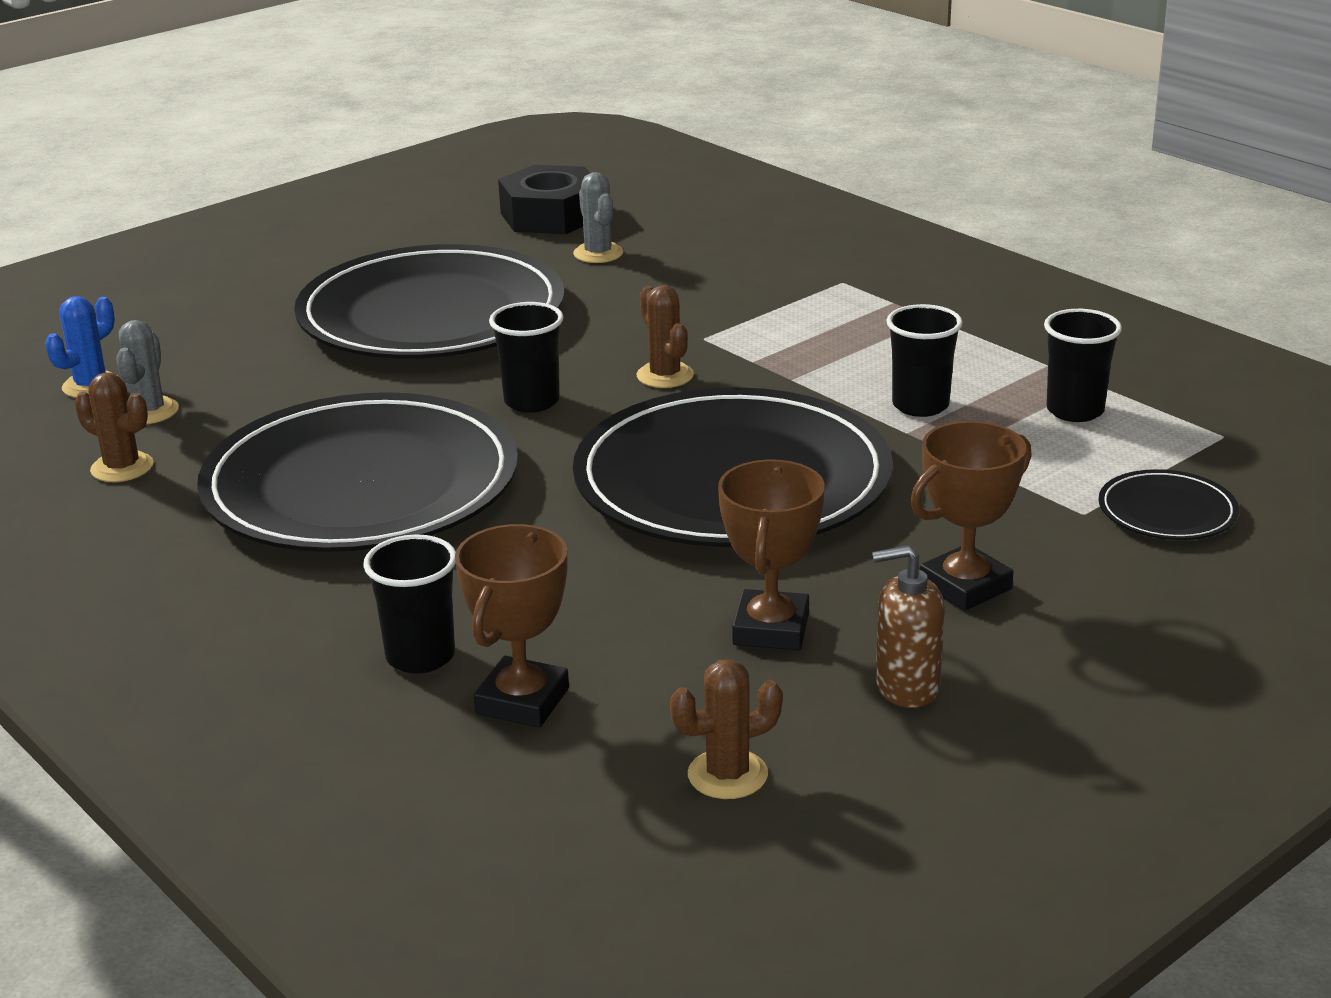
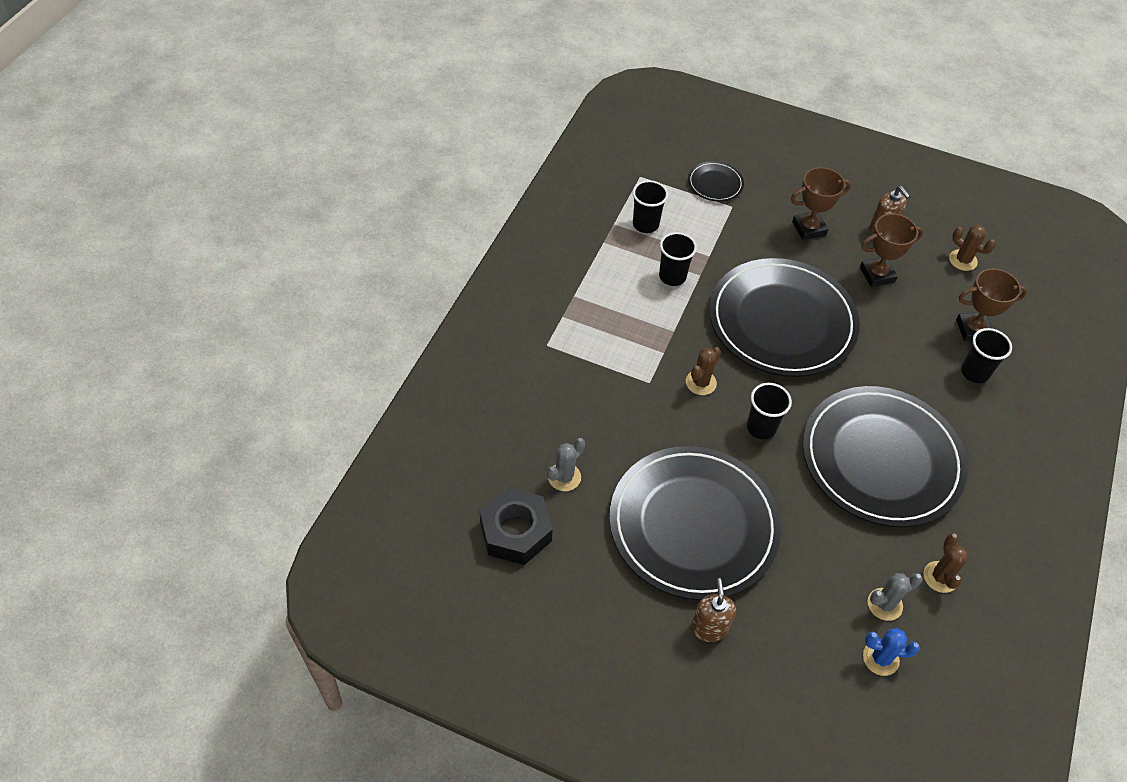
camera: 120 degrees left, 25 degrees up
brown trophy [910,421,1032,611] -> brown trophy turned 45 degrees counterclockwise [791,167,851,240]
none -> brown soap dispenser [691,578,736,642]

